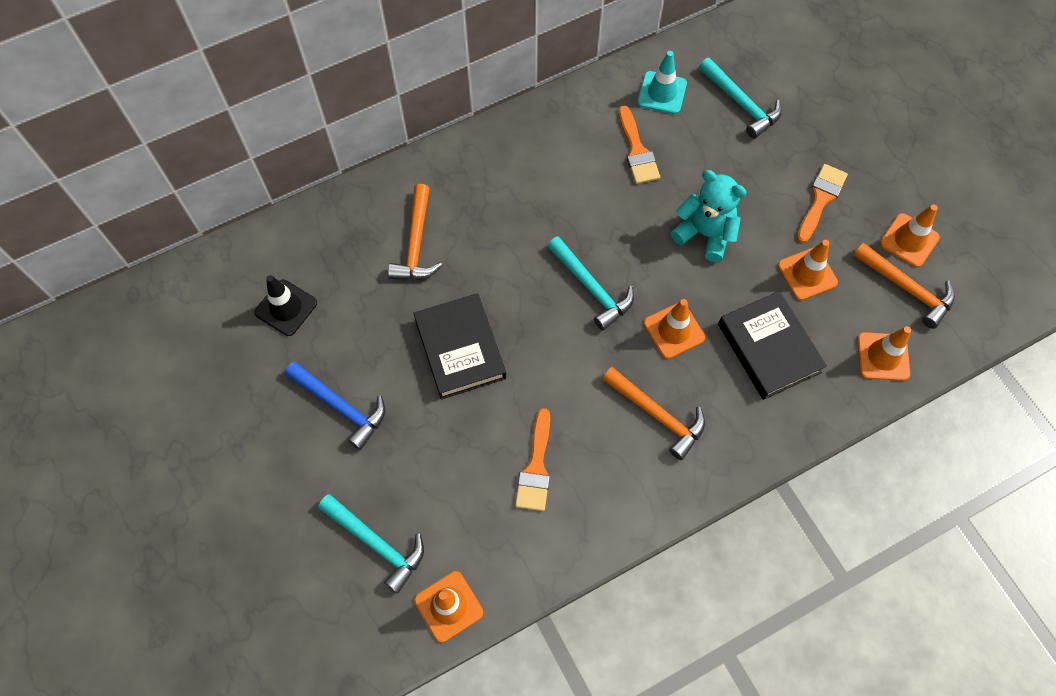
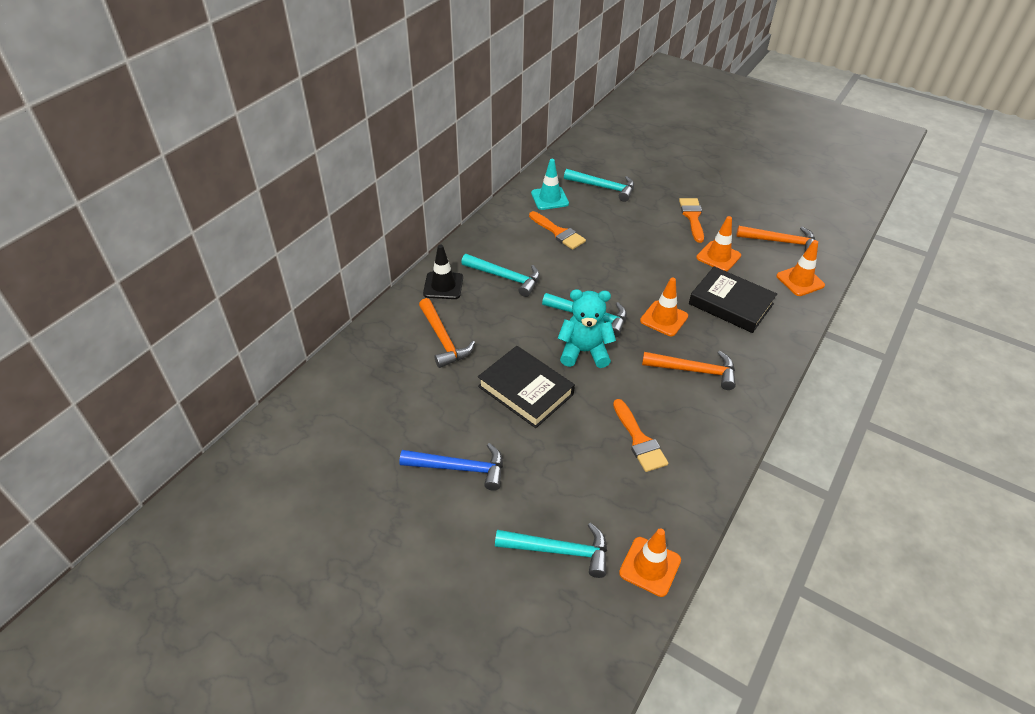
camera: 30 degrees left, 20 degrees down
black traffic cone [254,275,317,336] -> black traffic cone moved to [423,245,463,299]
turquoise teddy bear [670,170,747,262] -> turquoise teddy bear moved to [558,289,616,368]
orange traffic cone [880,204,940,267] -> none
none -> turquoise hammer [461,254,540,297]

